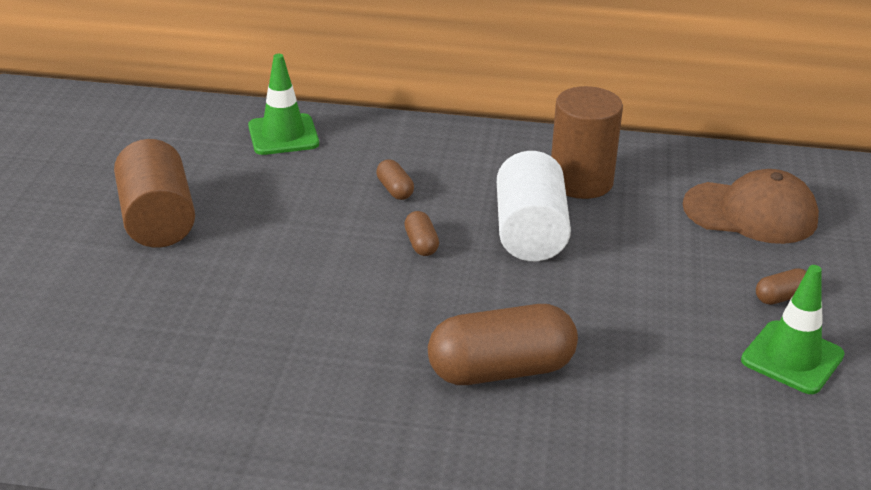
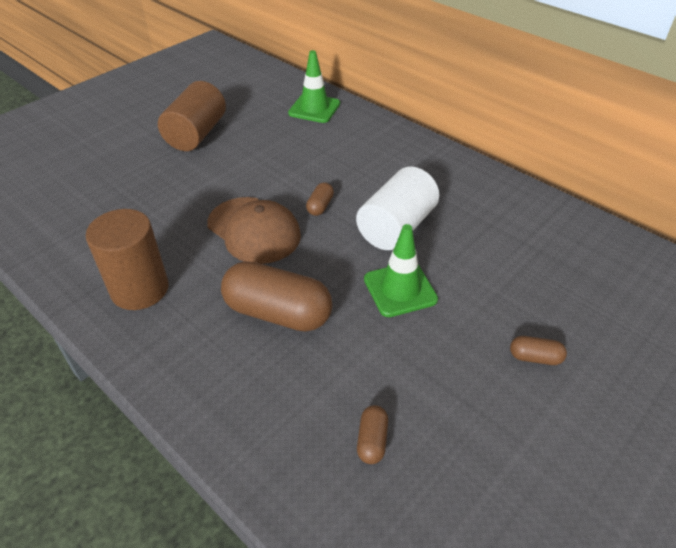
camera: 35 degrees right, 10 degrees up
brown capsule [376,159,414,200] -> brown capsule moved to [357,405,388,464]
brown cylinder [551,86,623,199] -> brown cylinder moved to [86,209,169,310]
brown cap [683,169,819,244] -> brown cap moved to [207,197,301,264]
green traffic cone [741,265,845,394] -> green traffic cone moved to [364,224,438,317]

